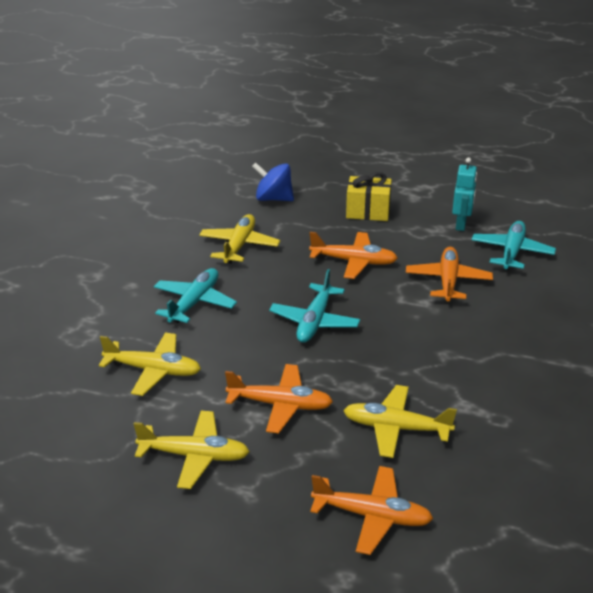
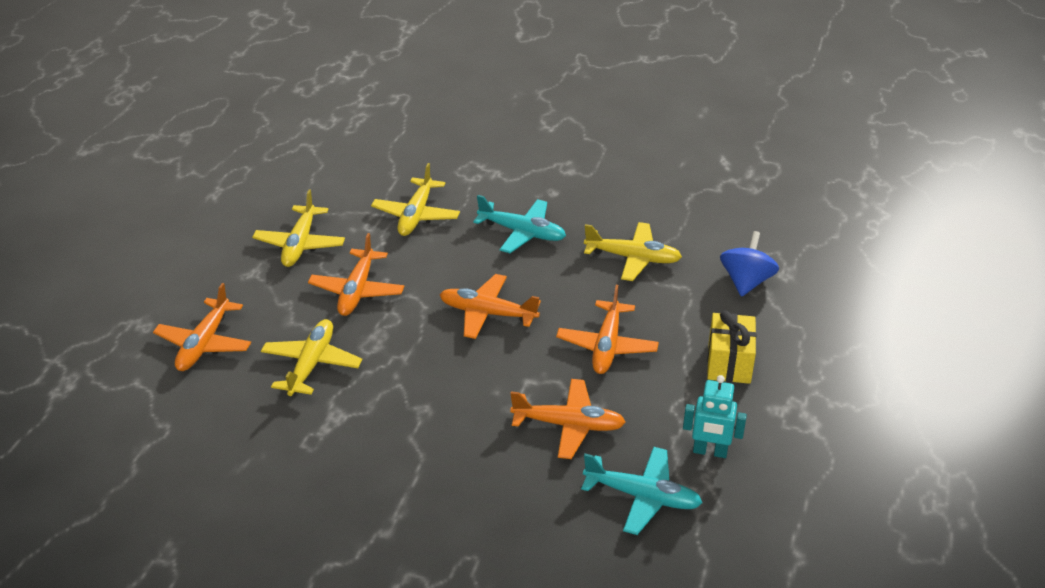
camera: 90 degrees right, 5 degrees up
turquoise plane [269,269,360,343] -> orange plane [440,274,541,339]

